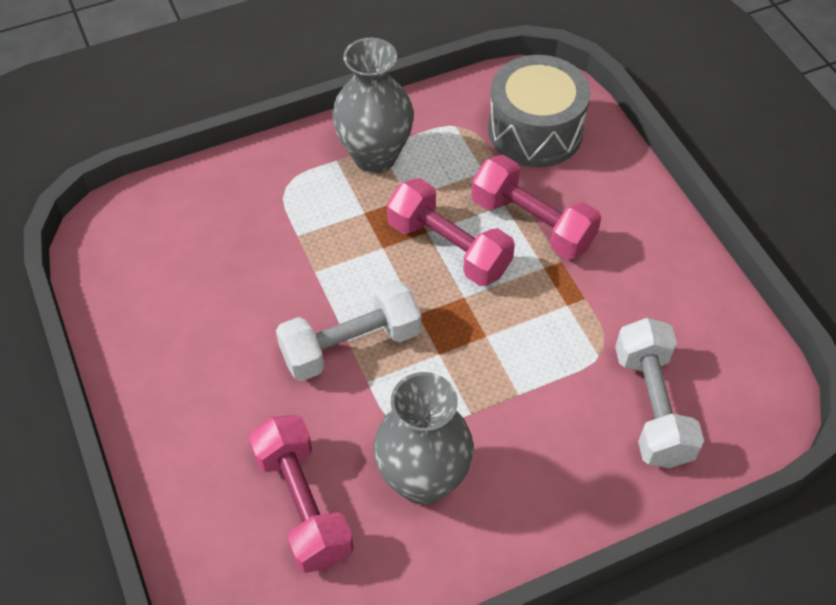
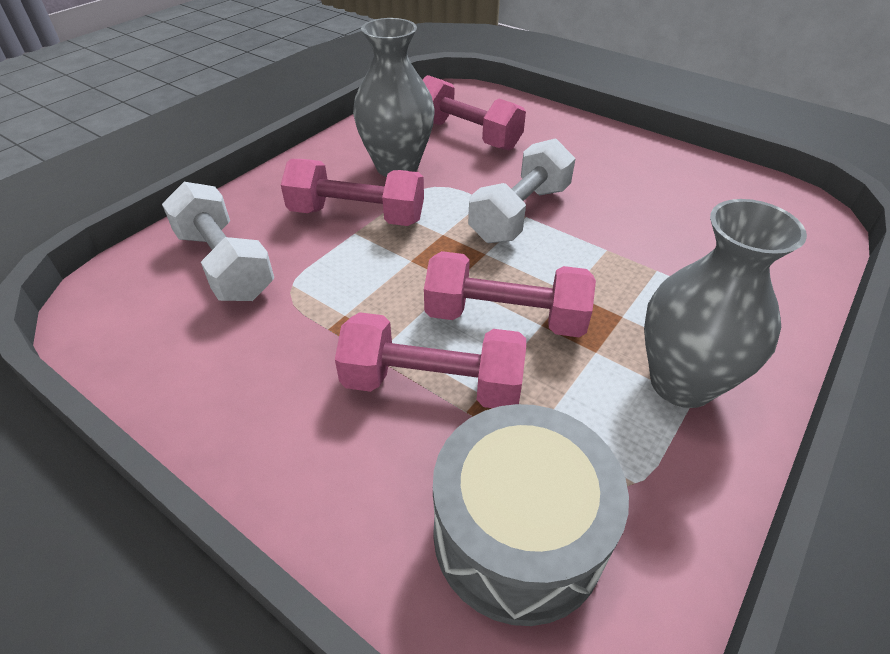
camera: 150 degrees right, 10 degrees down
none -> pink dumbbell [281,159,424,226]

